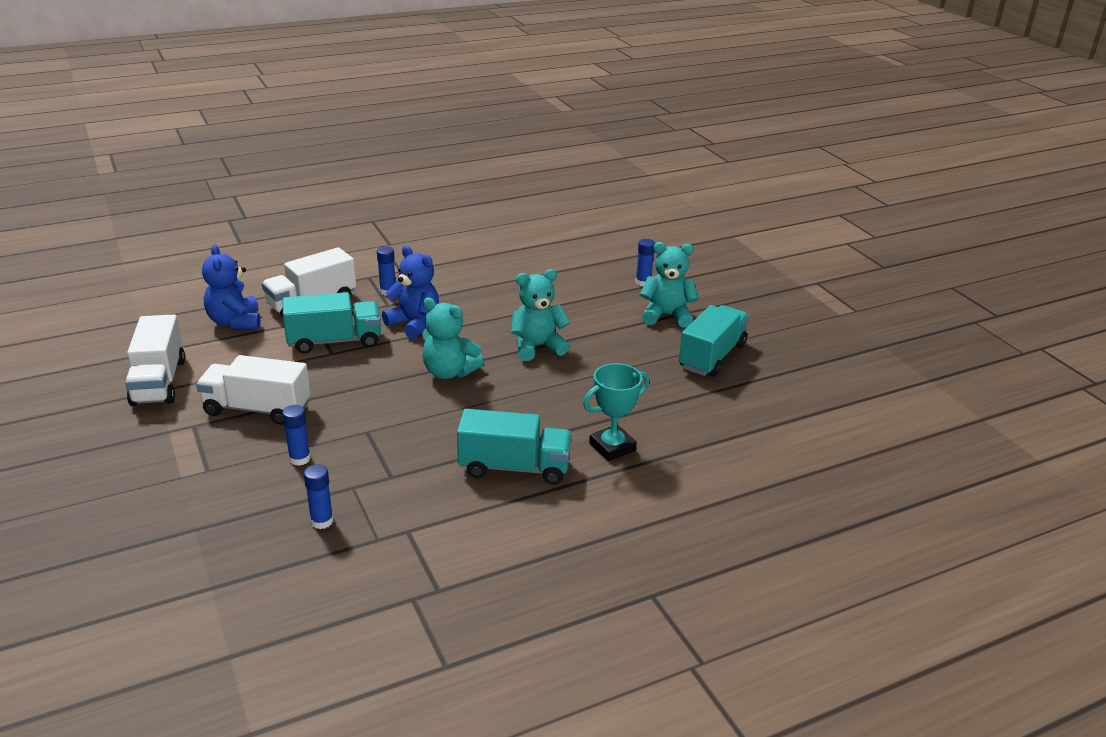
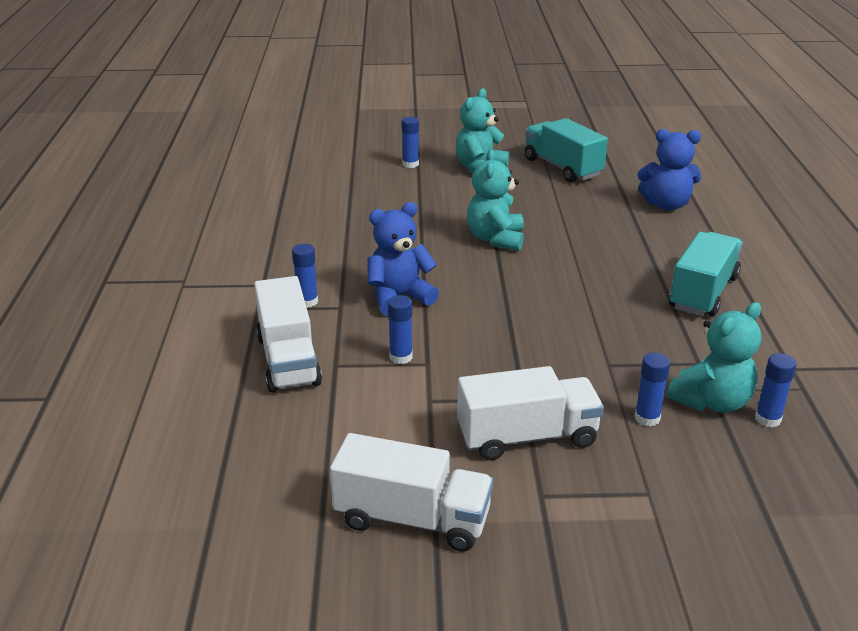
camera: 65 degrees left, 0 degrees up
white truck [196,355,310,425] -> white truck turned 135 degrees counterclockwise [457,366,604,460]
blue teddy bear [202,245,261,329] -> blue teddy bear moved to [638,129,701,211]
turquoise truck [283,292,381,354] -> blue glue stick [388,295,413,364]
turquoise teddy bear [422,297,484,379] -> turquoise teddy bear moved to [667,302,761,413]
turquoise trophy [583,363,649,461] -> none

